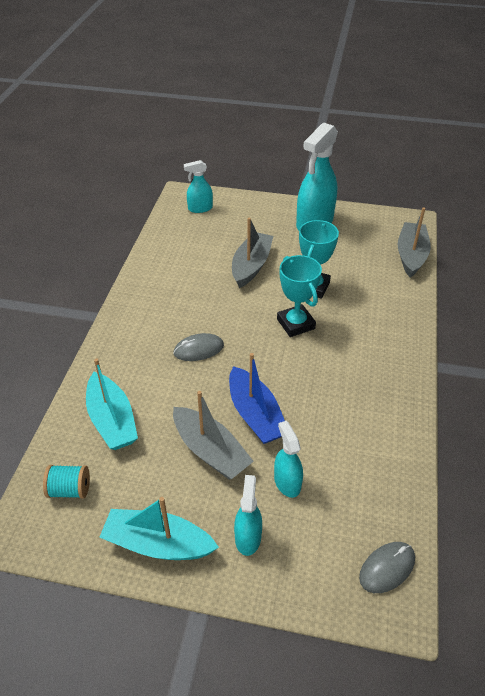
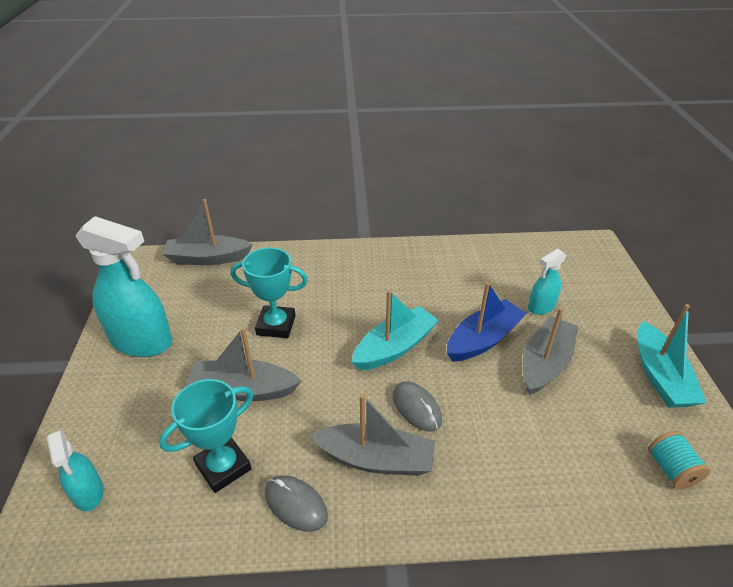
camera: 105 degrees left, 5 degrees down
turquoise boat [86,359,138,450] -> turquoise boat moved to [352,290,439,370]
turquoise spray bottle [234,475,262,556] -> none
turquoise trophy [277,255,322,337] -> turquoise trophy moved to [159,379,253,493]
grey mouse [359,542,415,593] -> grey mouse moved to [265,475,328,532]
none -> grey boat [310,394,435,476]

